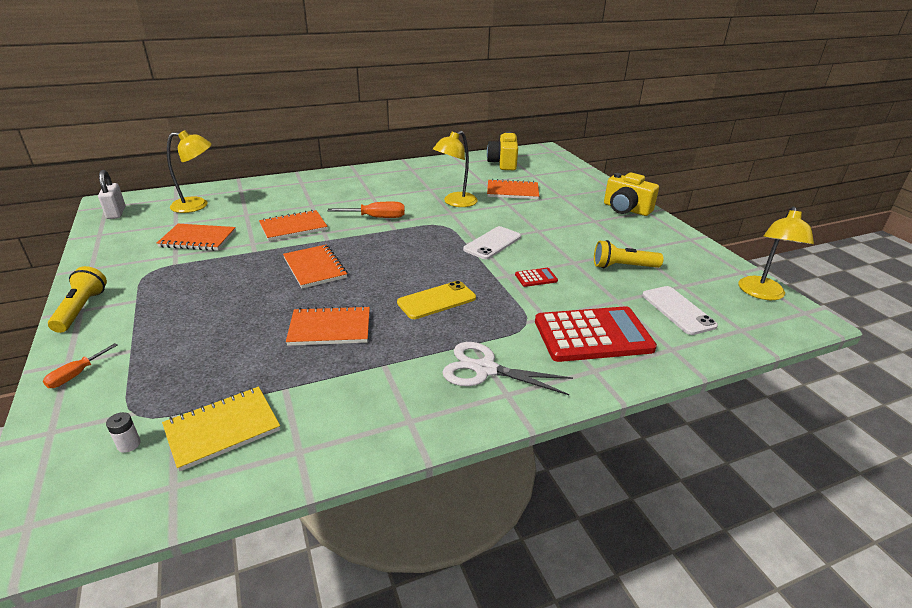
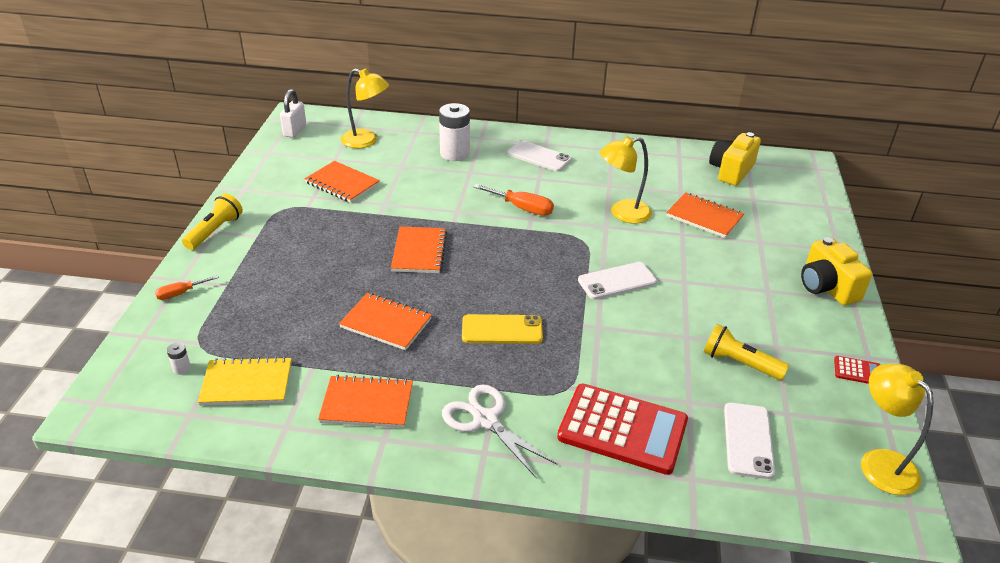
camera: 30 degrees right, 5 degrees up
orange notebook [259,210,327,241] -> orange notebook moved to [318,375,413,428]
red calculator [515,268,558,287] -> red calculator moved to [834,356,880,384]
yellow lamp [738,206,814,300] -> yellow lamp turned 105 degrees clockwise [861,364,933,495]
none -> white battery [439,103,470,161]
none -> white phone [507,140,572,172]

